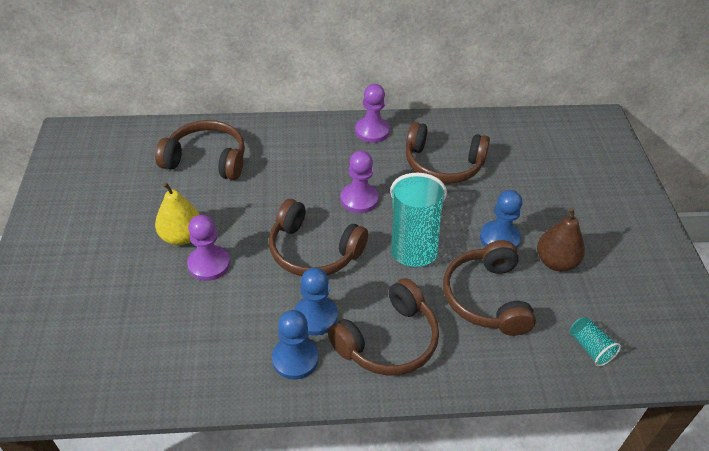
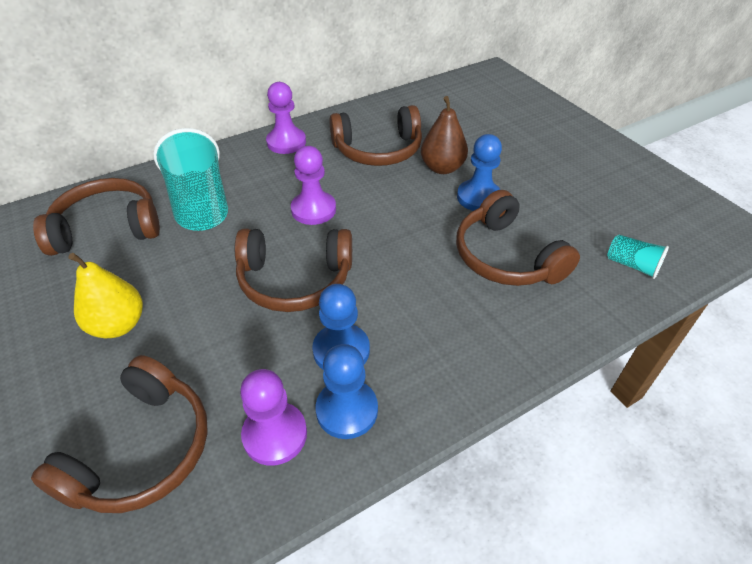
camera: 25 degrees left, 0 degrees up
purple pawn [187,215,230,281] -> purple pawn moved to [240,369,307,466]
brown headphones [328,278,439,375] -> brown headphones moved to [31,355,208,513]
turquoise cup [390,173,447,267] -> turquoise cup moved to [153,128,228,231]
brown pear [537,208,585,271] -> brown pear moved to [421,96,468,174]

